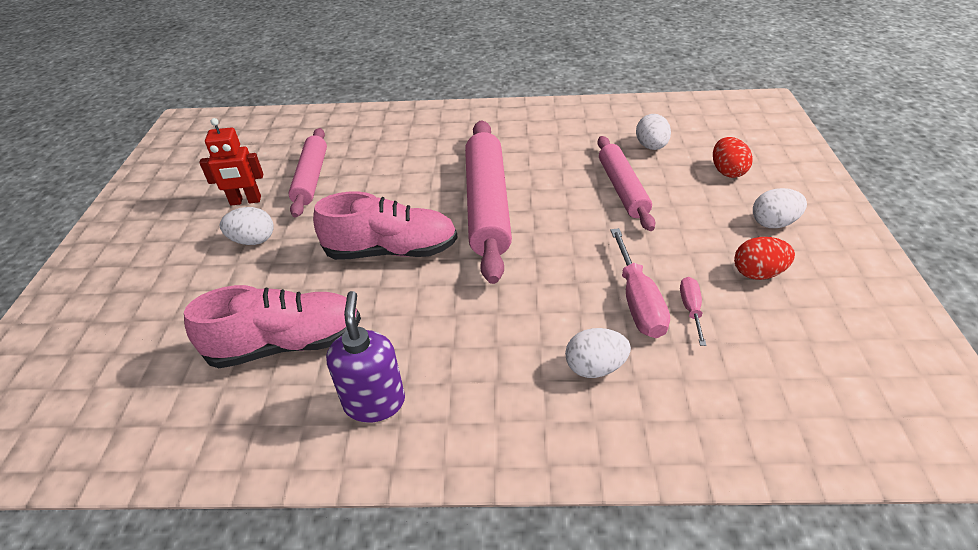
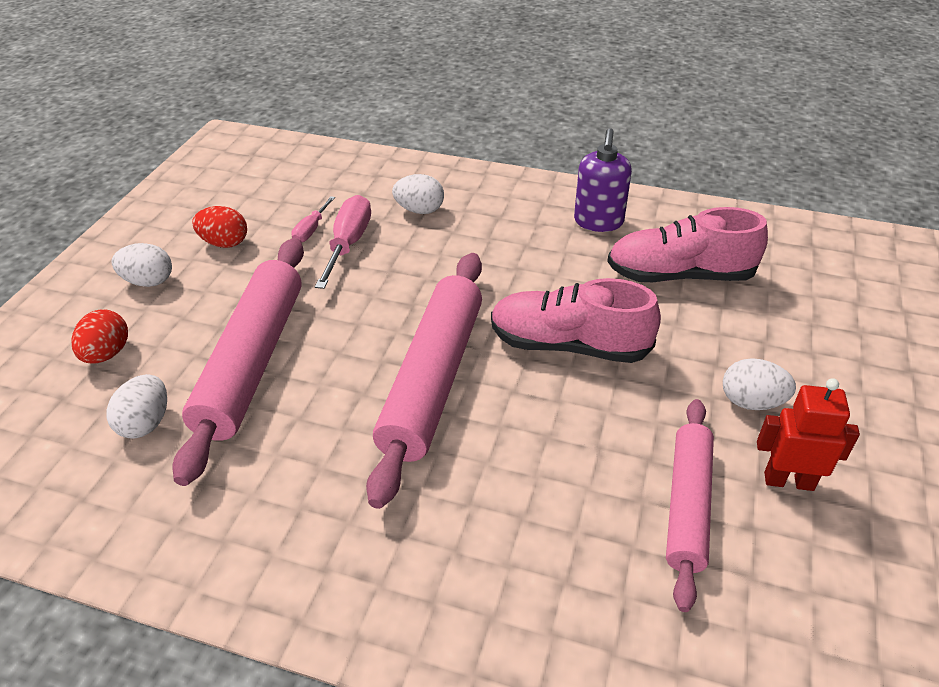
camera: 165 degrees left, 0 degrees up
pink rolling pin [598,136,655,231] -> pink rolling pin [172,238,304,486], size x1.59

